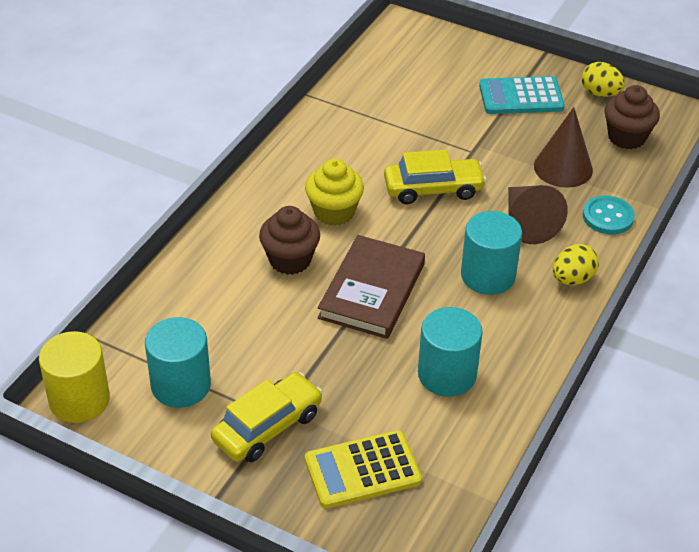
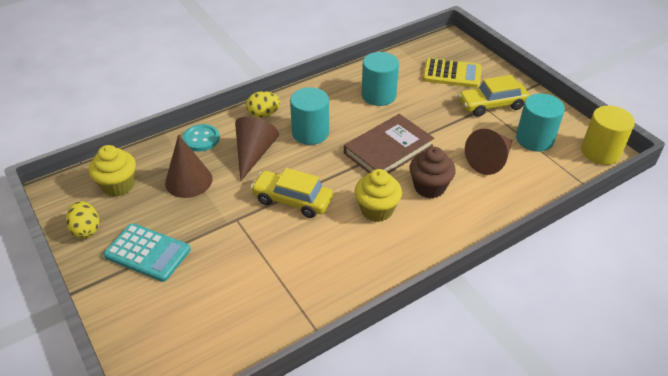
camera: 150 degrees left, 0 degrees up
brown cupcake [605,85,660,149] -> yellow cupcake [89,145,136,197]
none -> brown cone [465,129,513,175]

